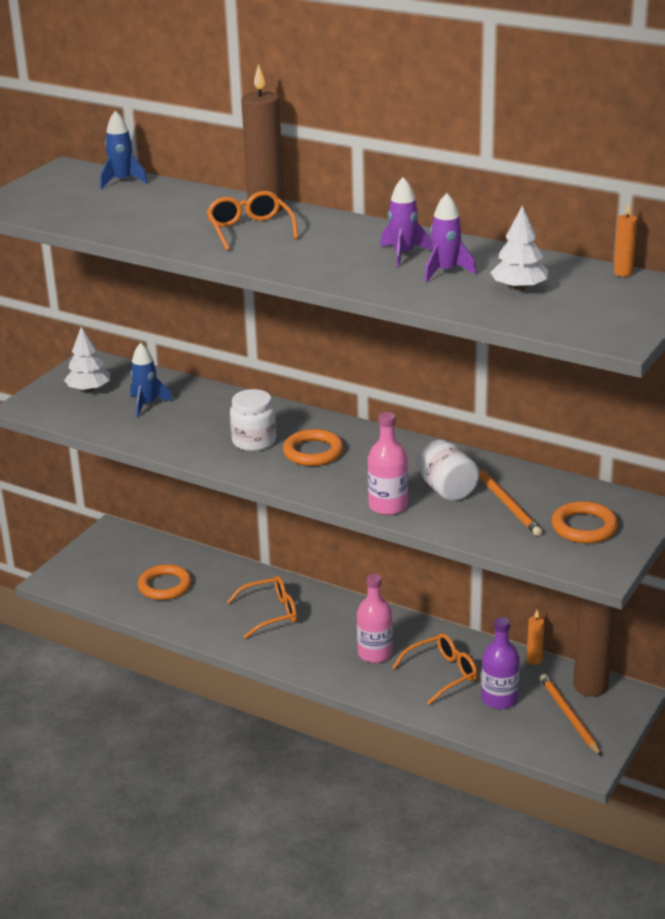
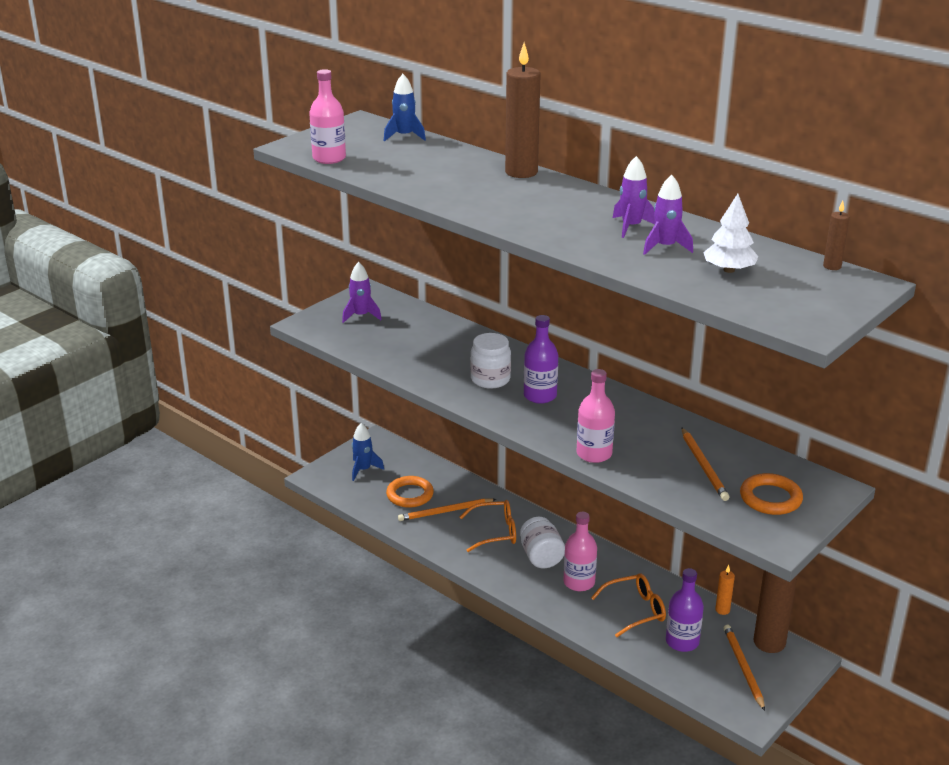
camera: 10 degrees right, 0 degrees up
white tree [64,327,110,392] -> purple rocket [342,262,382,323]
blue rocket [130,343,173,418] -> blue rocket moved to [352,423,384,481]
orange glasses [206,191,298,251] -> none
orange ring [283,429,344,466] -> purple bottle [524,315,558,404]
white jar [417,440,479,501] -> white jar moved to [520,517,565,568]
orange candle [614,202,637,277] -> brown candle [823,201,850,270]
none -> pink bottle [309,69,346,164]
none -> orange pencil [398,498,496,521]

